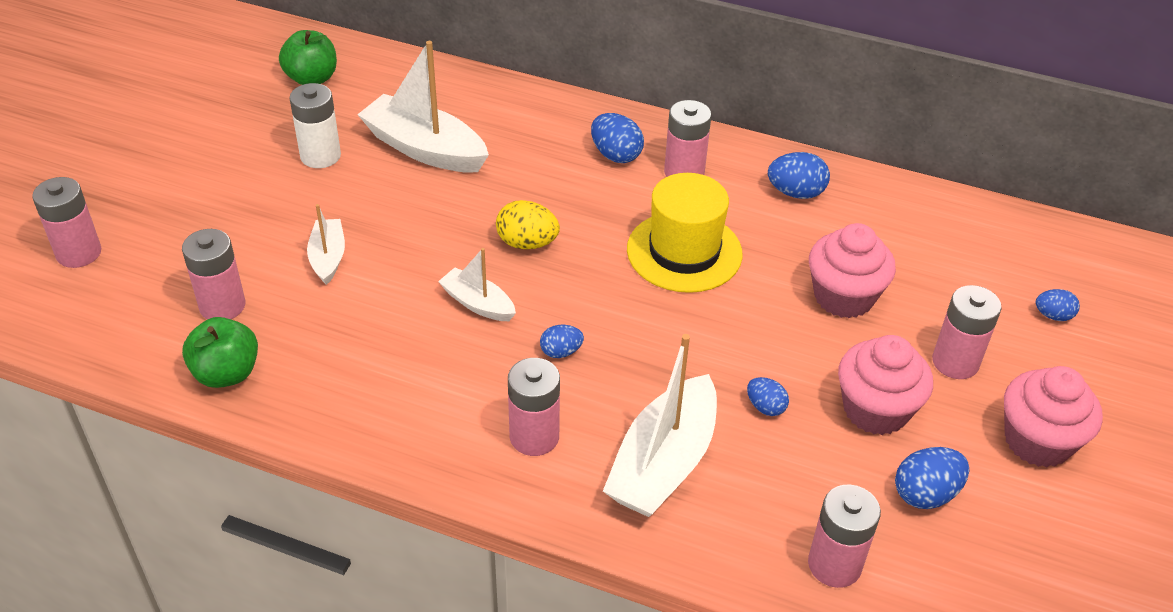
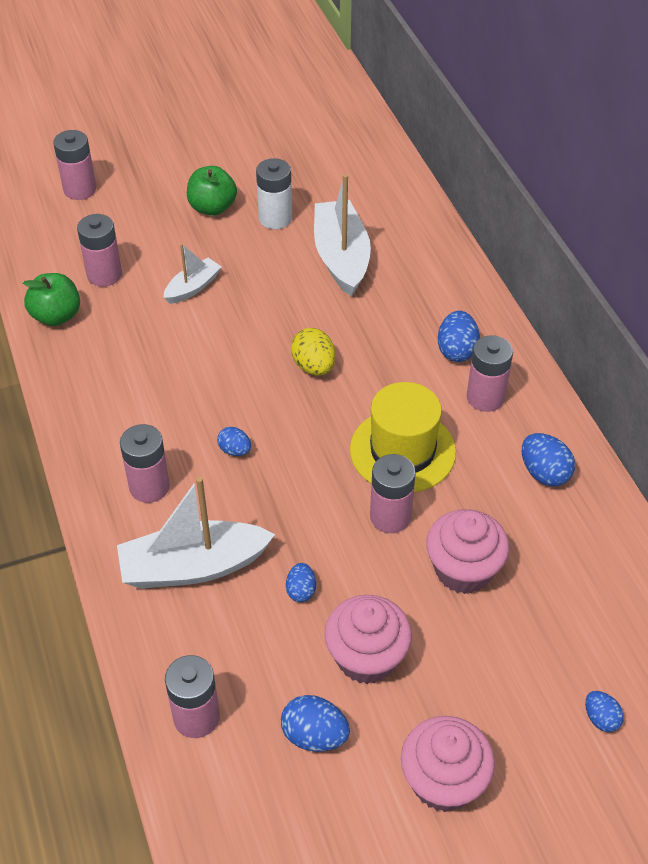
camera: 50 degrees right, 5 degrees up
green apple [279,30,337,85] -> green apple moved to [187,166,237,216]
white boat [438,248,516,321] -> none
pink battery [932,285,1002,379] -> pink battery moved to [370,454,416,533]

